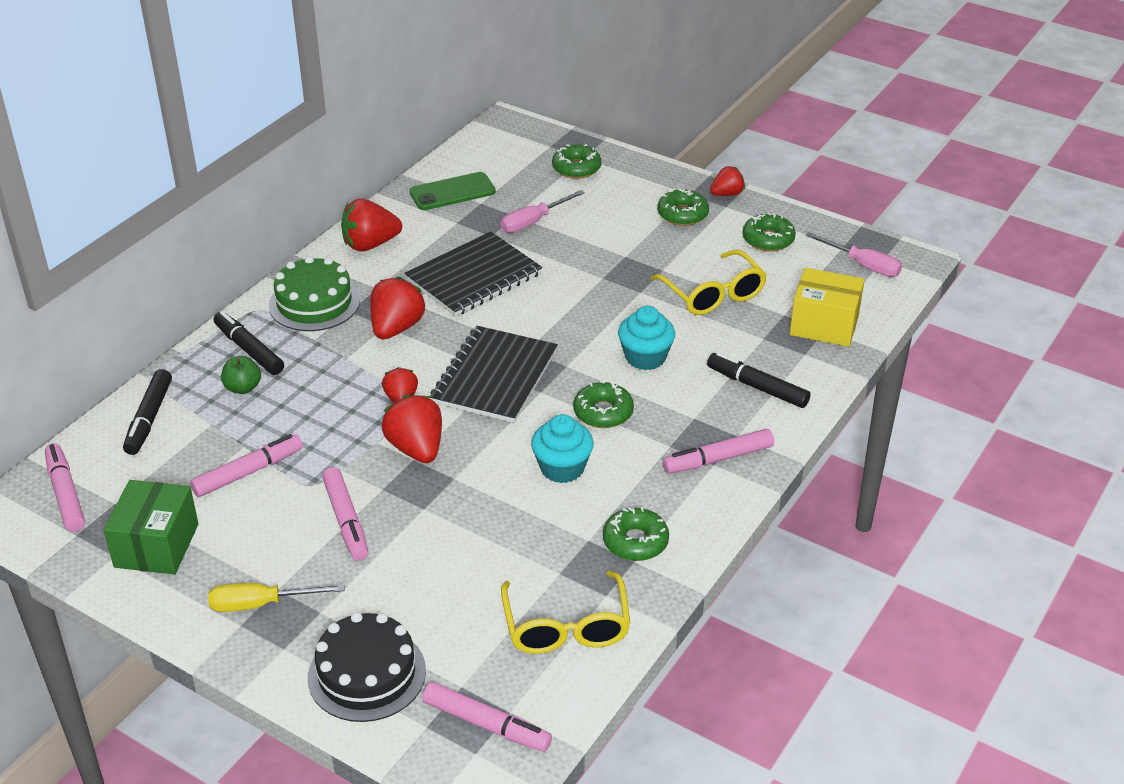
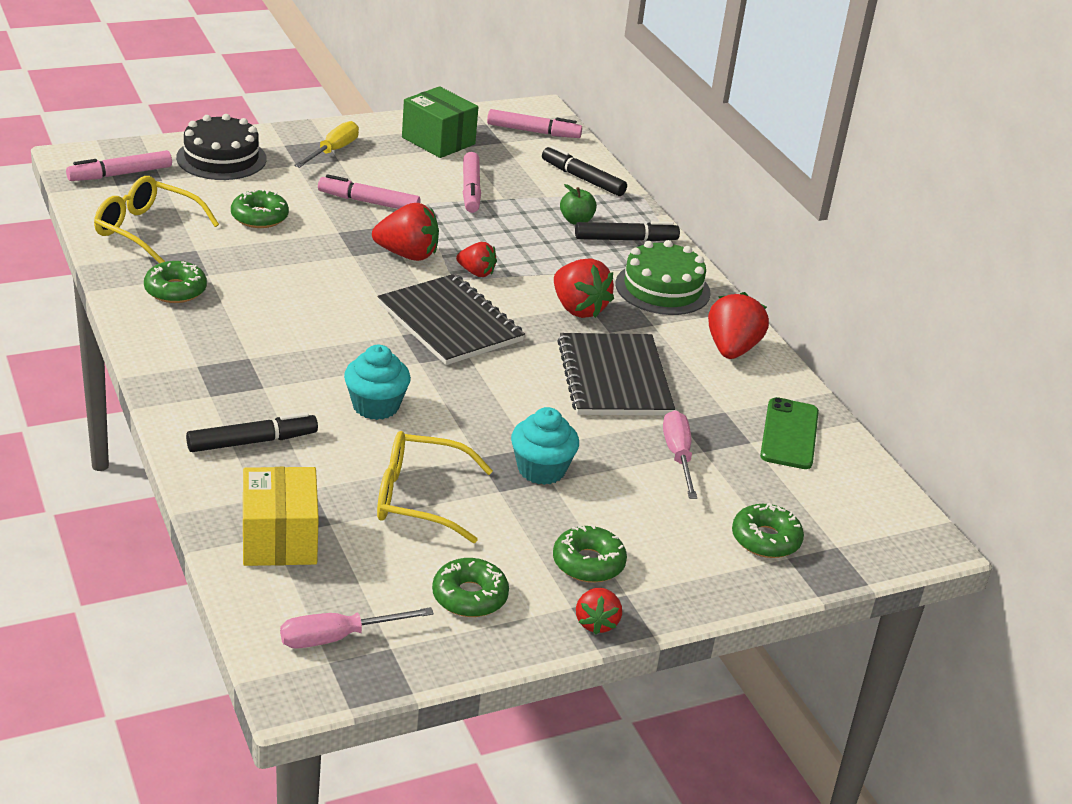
camera: 120 degrees right, 5 degrees down
turquoise cupcake [531,414,594,483] -> turquoise cupcake moved to [511,407,579,485]
green donut [573,381,634,428] -> green donut moved to [231,189,289,228]
pink marker [663,429,774,474] -> none
yellow box [790,268,865,347] -> yellow box turned 60 degrees counterclockwise [243,467,319,566]

